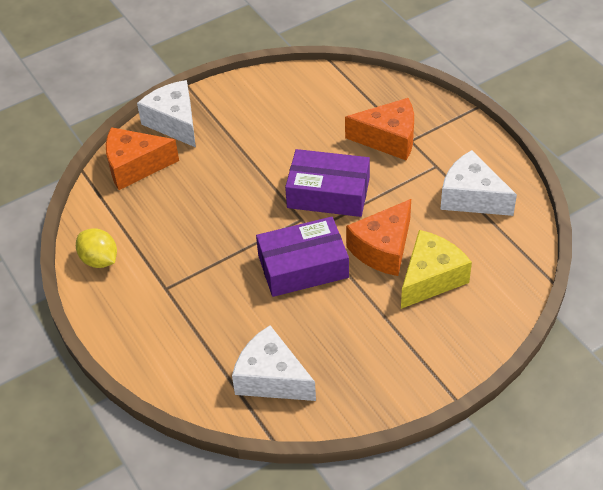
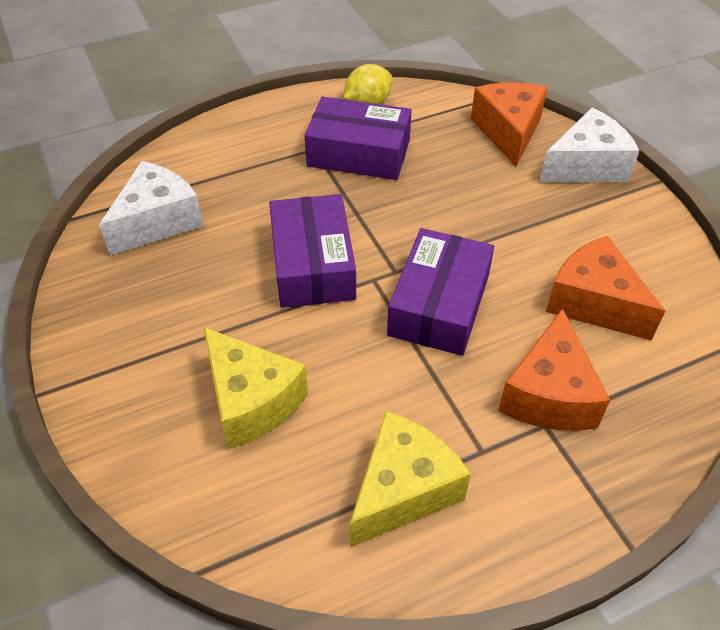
camera: 95 degrees right, 0 degrees up
orange cheese [346,199,411,276] -> orange cheese moved to [546,236,665,341]
white cheese [440,150,517,216] -> yellow cheese [350,411,471,547]
none -> purple box [305,97,412,180]

